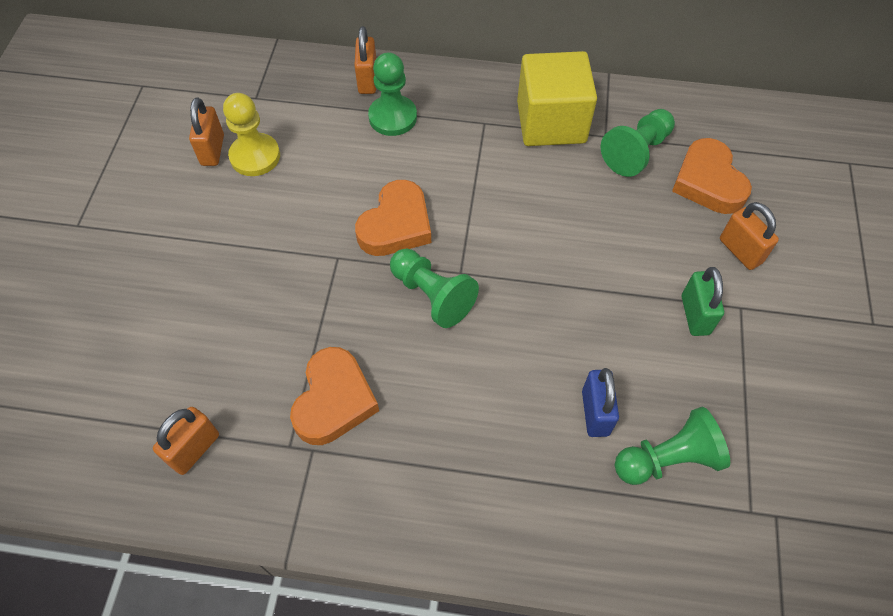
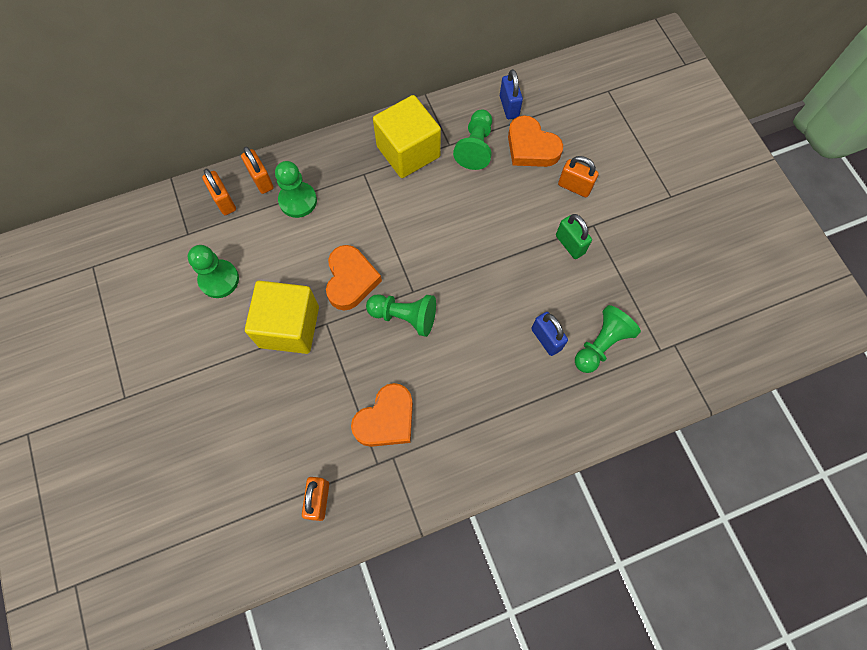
camera: 30 degrees left, 10 degrees up
orange padlock [189,97,224,166] -> orange padlock moved to [202,169,236,215]
yellow pawn [223,93,280,176] -> green pawn [188,245,239,298]
orange heart [290,347,379,445] -> orange heart turned 60 degrees clockwise [351,383,413,447]
none -> yellow cube [245,281,319,354]
none -> blue padlock [500,69,523,119]

